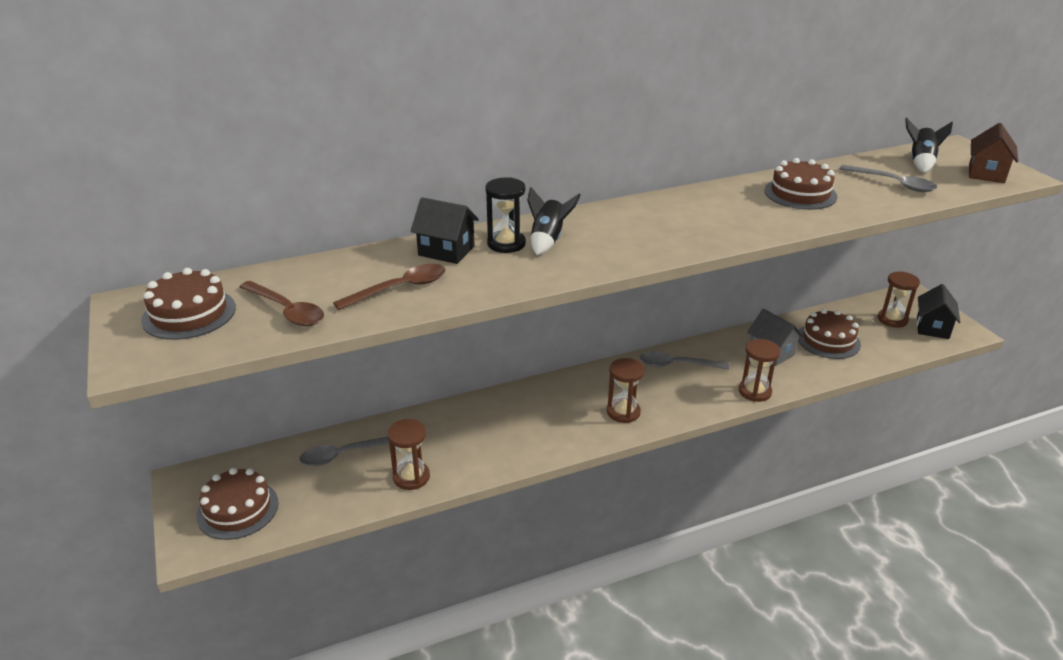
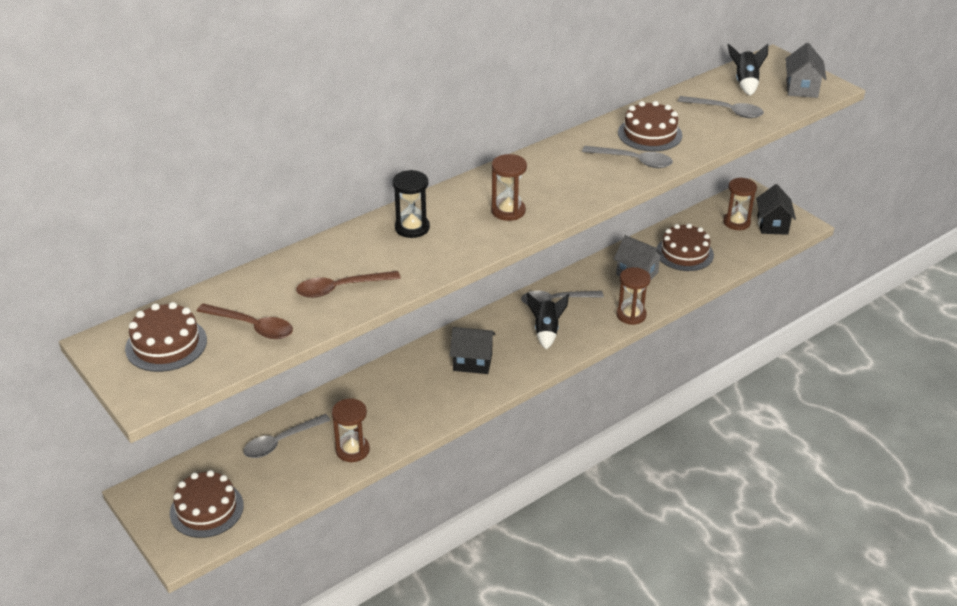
camera: 15 degrees left, 5 degrees up
brown spoon [333,264,446,310] -> brown spoon turned 150 degrees counterclockwise [296,271,401,298]
black house [410,197,479,264] -> black house moved to [450,327,495,374]
black rocket [527,187,581,255] -> black rocket moved to [527,292,569,349]
brown hourglass [607,358,645,423] -> brown hourglass moved to [491,154,527,221]
brown house [969,123,1018,183] -> grey house [785,43,826,98]
none -> grey spoon [582,146,673,168]

